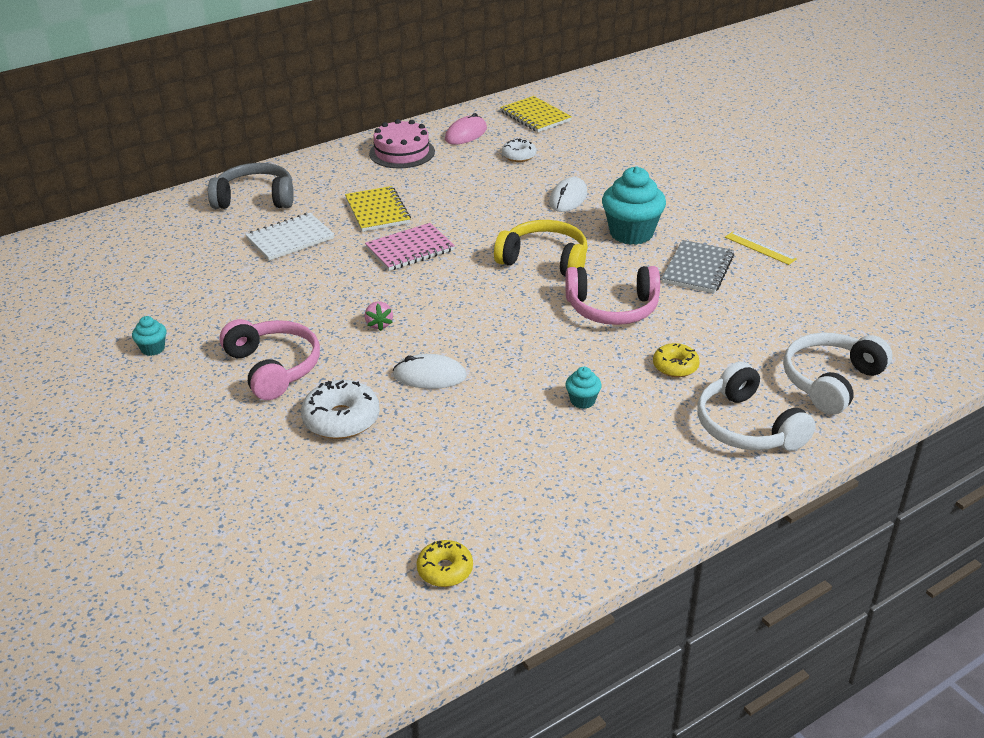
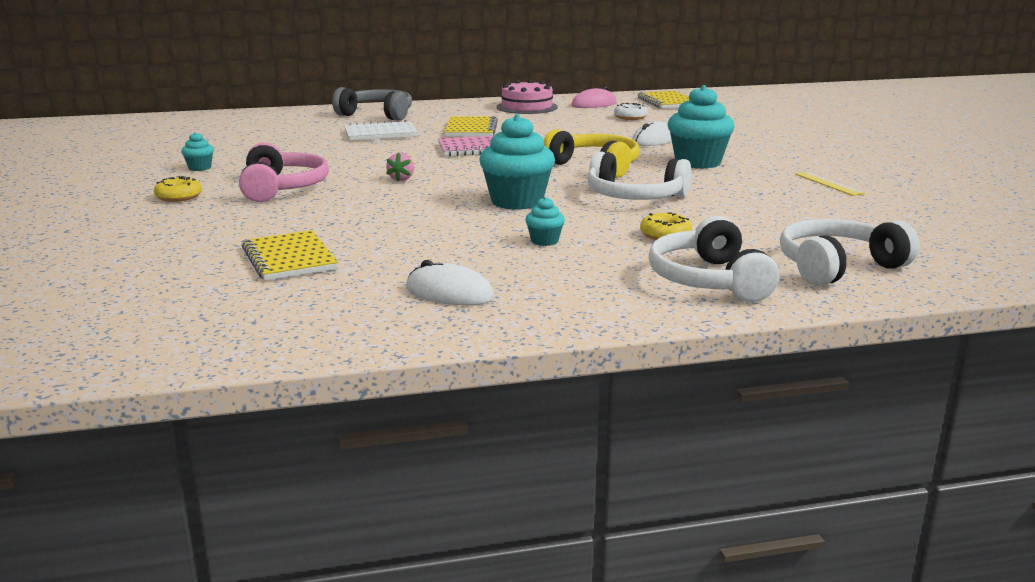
camera: 20 degrees right, 15 degrees down
white donut [301,380,380,439] -> none
white mouse [393,354,467,389] -> white mouse moved to [406,260,494,305]
yellow donut [416,540,473,587] -> yellow donut moved to [154,176,202,202]
pink headphones [565,266,660,325] -> white headphones [587,151,691,200]
grey notebook [662,240,734,293] -> none
none -> yellow notebook [242,230,338,281]
none -> turquoise cupcake [479,114,555,210]

